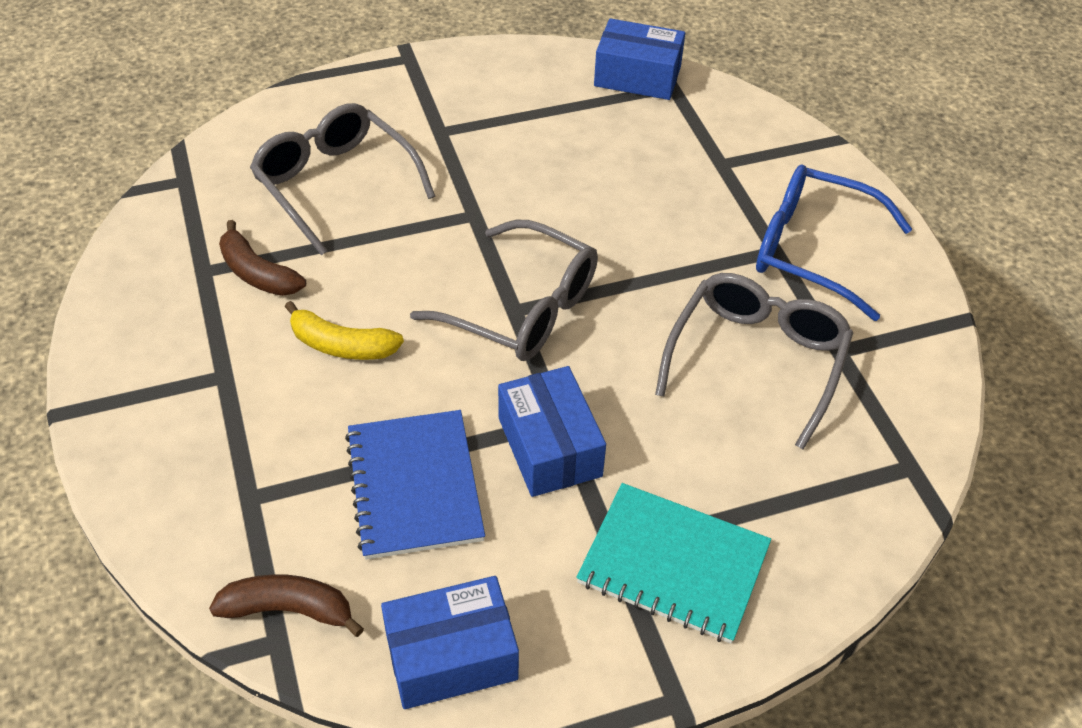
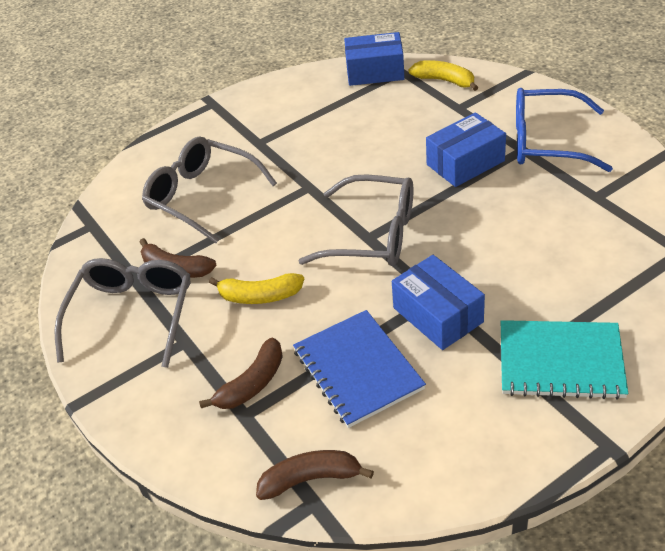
camera: 10 degrees left, 5 degrees down
blue box [381,576,519,709] -> blue box moved to [426,113,506,187]
grey glasses [655,273,853,450] -> grey glasses moved to [54,258,191,368]
none -> brown banana [199,337,283,409]
none -> yellow banana [408,60,479,91]

